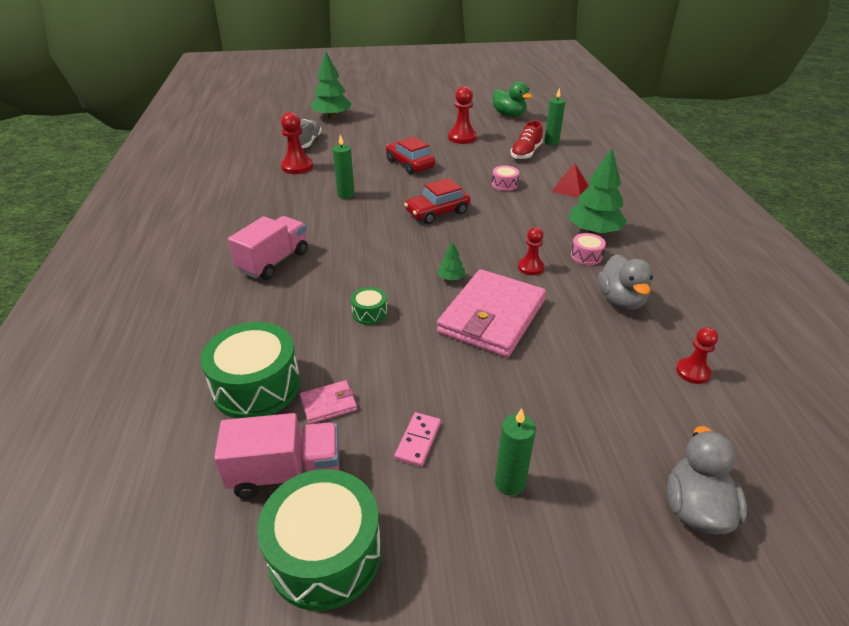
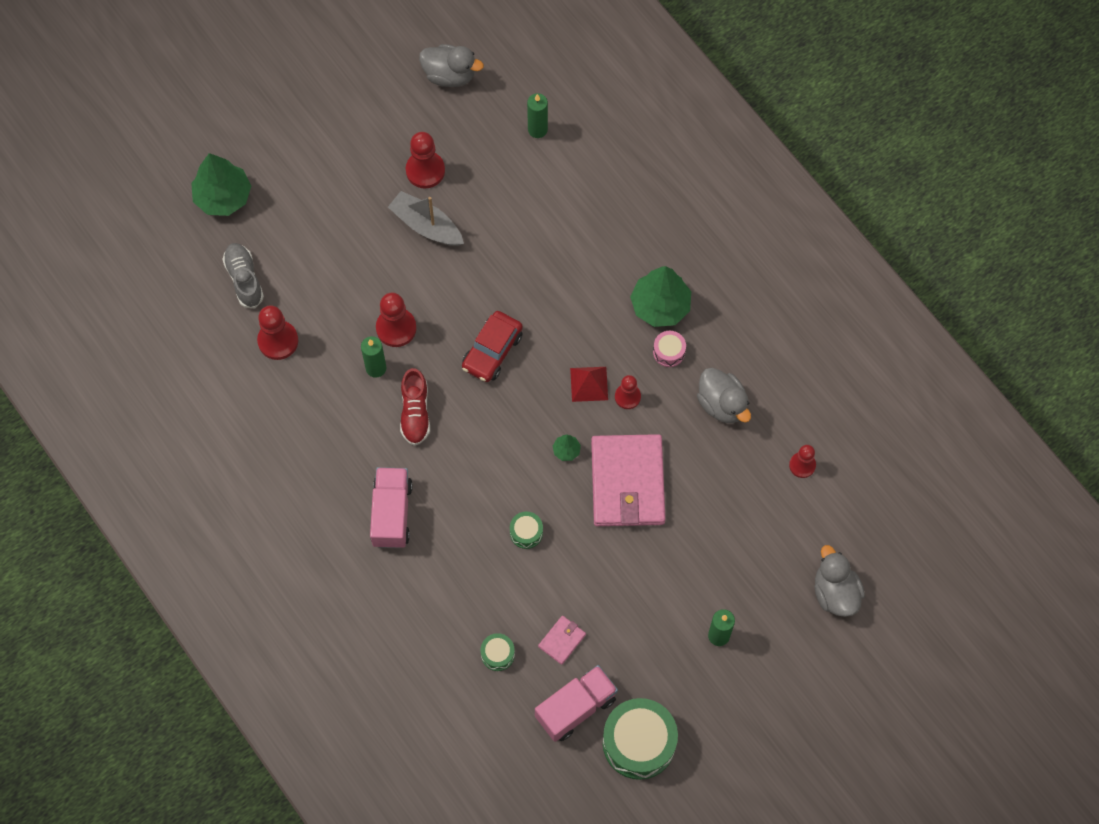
camera: 30 degrees left, 30 degrees up
green drum [200,322,300,418] -> green drum [480,633,515,671], size x0.47
red car [386,137,435,174] -> none
pink domino [394,412,441,467] -> none
pink drum [492,166,519,191] -> none
green duck [493,81,532,117] -> grey duck [419,44,484,87]
red shoe [511,120,543,160] -> red shoe moved to [400,368,430,446]
red pyramid [552,163,589,198] -> red pyramid moved to [570,367,608,402]
none -> red pawn [376,293,416,347]
none -> grey boat [388,191,464,246]

